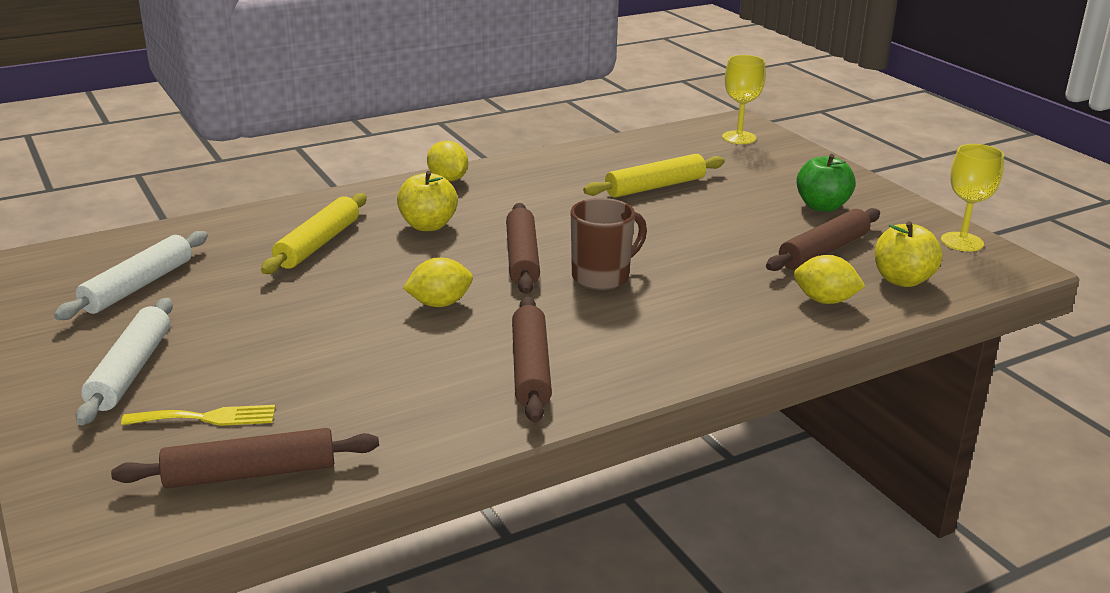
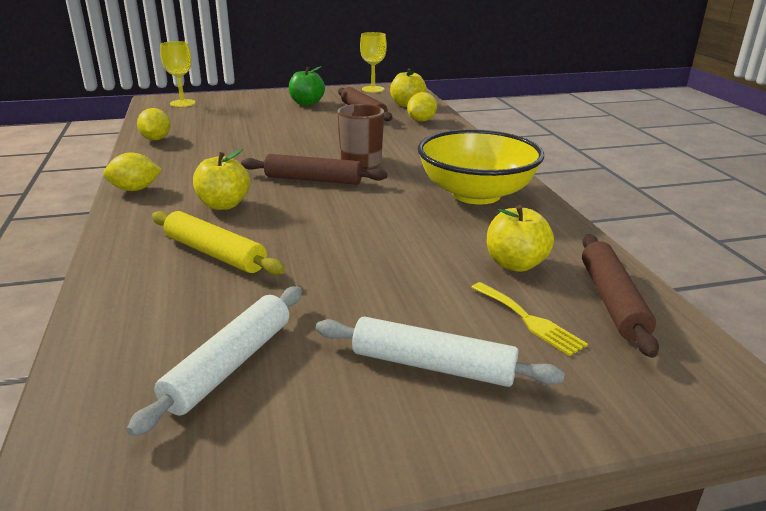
camera: 75 degrees left, 0 degrees up
white rolling pin [54,231,208,320] -> white rolling pin turned 75 degrees clockwise [127,286,302,436]
yellow fork [121,405,275,426] -> yellow fork turned 135 degrees clockwise [471,282,588,356]
yellow lemon [403,257,473,307] -> yellow lemon moved to [137,108,171,140]
brown rolling pin [512,296,552,423] -> yellow bowl [418,129,544,205]
yellow rolling pin [583,154,725,198] -> none
none -> yellow apple [487,205,554,272]

